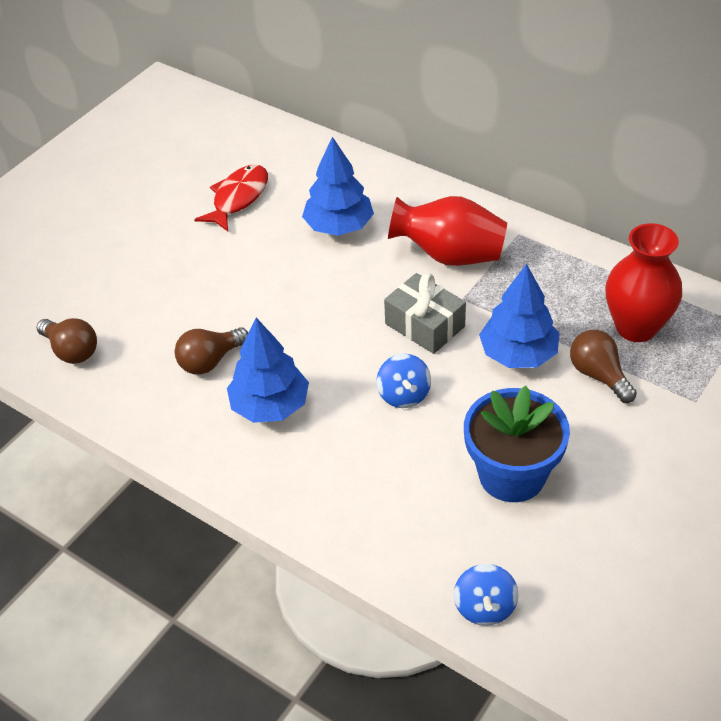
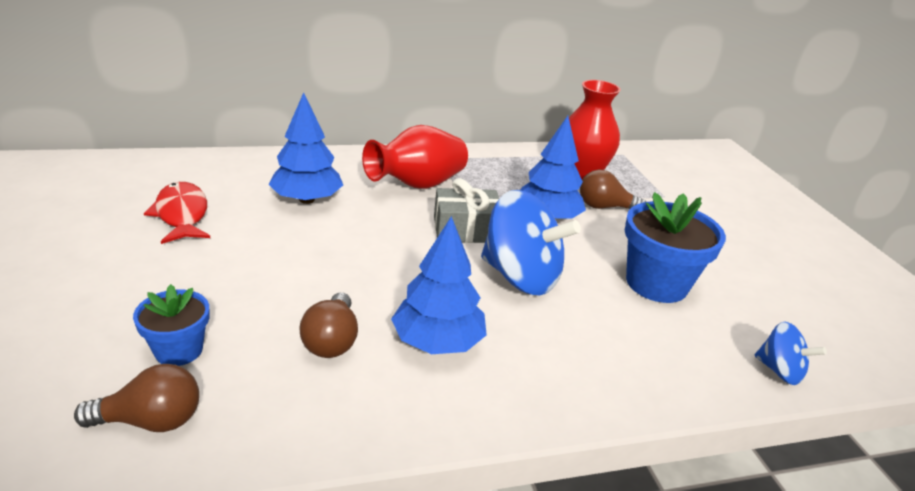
camera: 55 degrees left, 15 degrees down
blue spinning top [376,354,431,408] -> blue spinning top [481,190,581,295], size x1.94
none -> blue flower pot [133,284,210,366]

